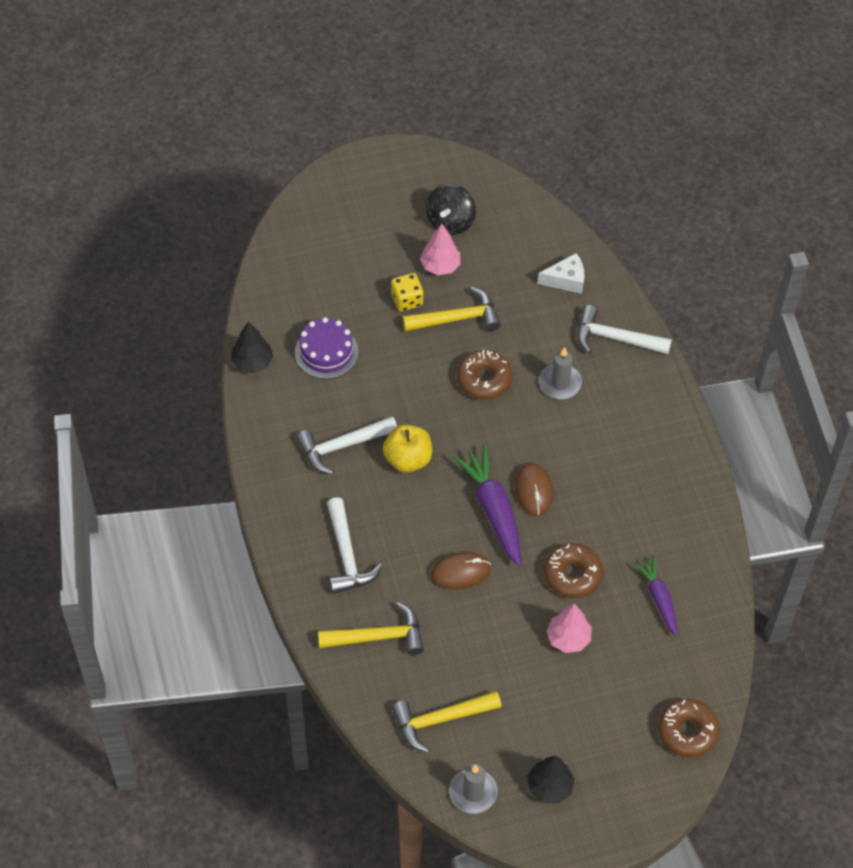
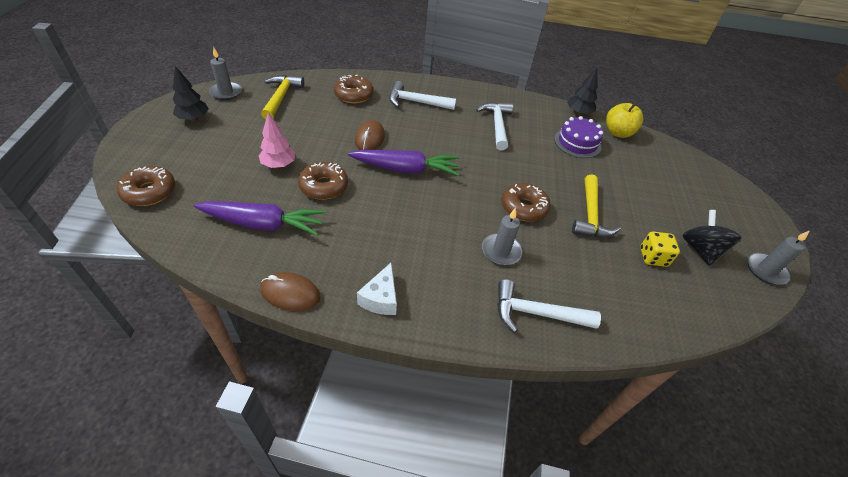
camera: 110 degrees right, 10 degrees down
yellow hammer [318,602,424,655] -> brown donut [334,75,373,104]
yellow apple [383,424,432,473] -> yellow apple moved to [606,103,643,138]
yellow dice [391,273,424,312] -> yellow dice moved to [640,232,680,267]
pink tree [420,224,461,275] -> none
black spinning top [426,184,476,235] -> black spinning top turned 45 degrees clockwise [682,210,742,266]
brown mouse [514,463,553,516] -> brown mouse moved to [261,272,320,311]
white cheese [537,253,584,294] -> white cheese moved to [357,263,397,315]
white hammer [577,305,672,355] -> white hammer turned 120 degrees counterclockwise [497,279,601,332]
purple carrot [633,555,677,636] -> purple carrot [194,201,326,236], size x1.60
none -> grey candle [748,230,810,285]

